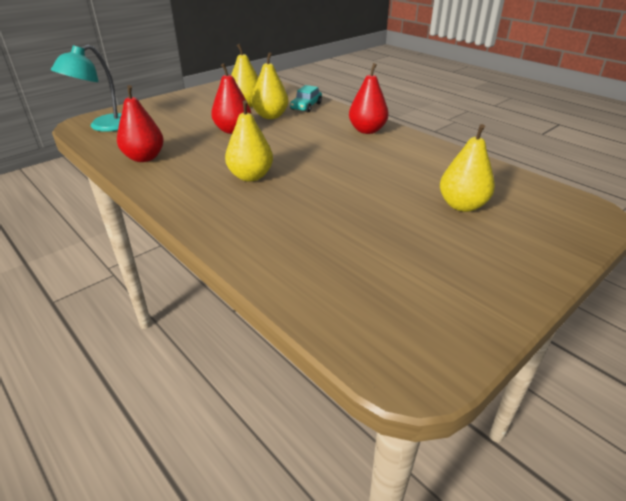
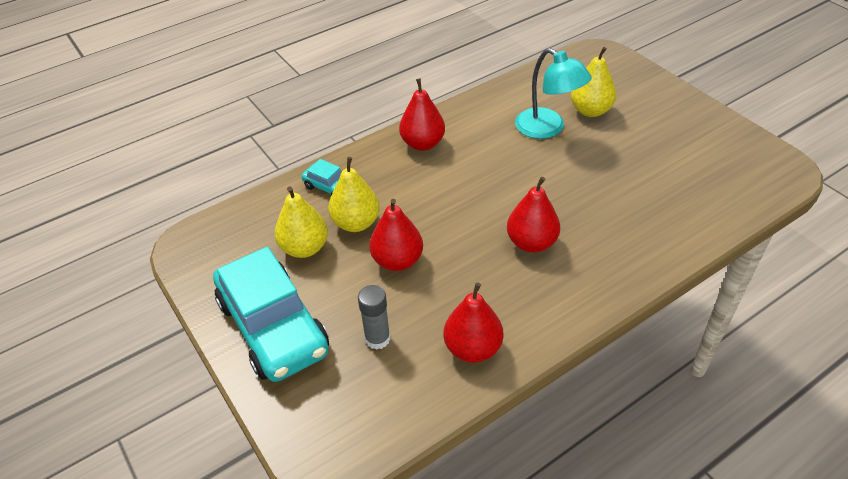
camera: 80 degrees left, 10 degrees up
turquoise lamp [51,45,122,132] -> turquoise lamp moved to [515,48,592,139]
yellow pear [225,100,273,182] -> red pear [507,177,560,253]
none -> turquoise car [213,247,329,382]
none -> grey glue stick [358,285,391,350]

